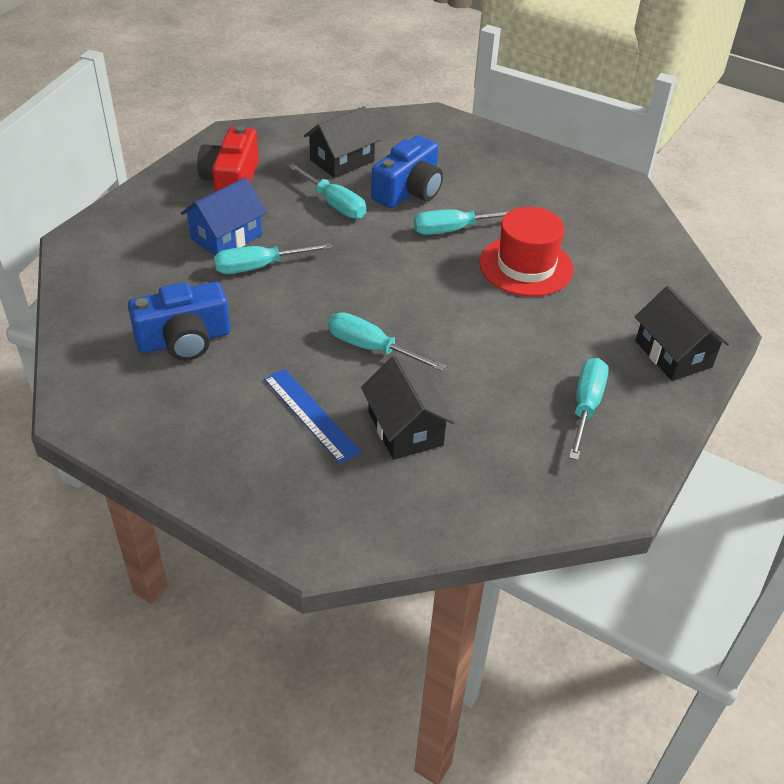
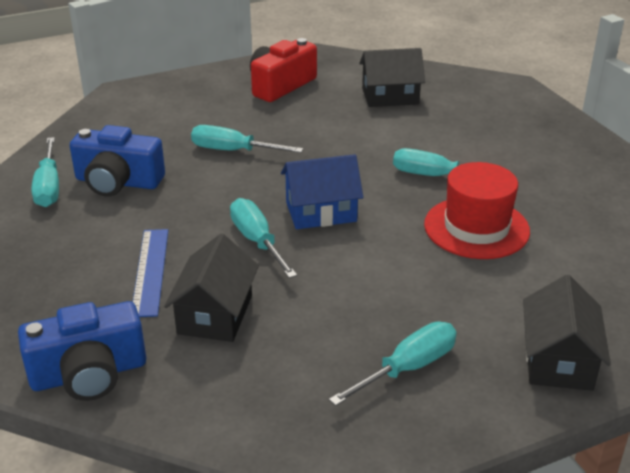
camera: 35 degrees right, 10 degrees down
blue house [181,177,267,256] -> blue house moved to [281,154,363,229]
turquoise screwdriver [288,163,366,219] -> turquoise screwdriver moved to [32,137,59,207]
blue camera [371,135,443,208] -> blue camera moved to [18,301,146,401]

